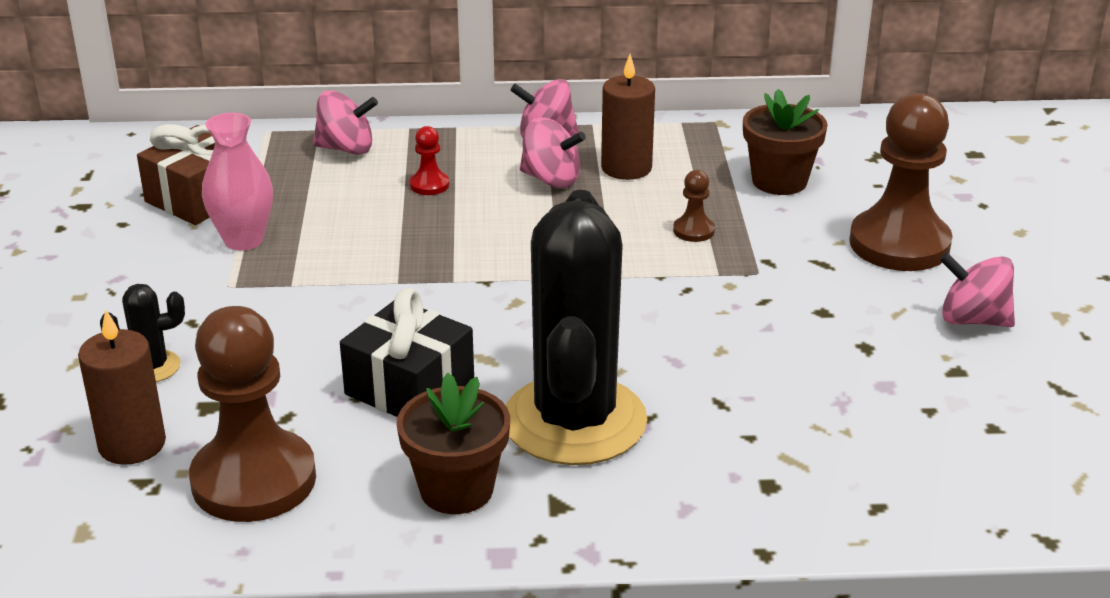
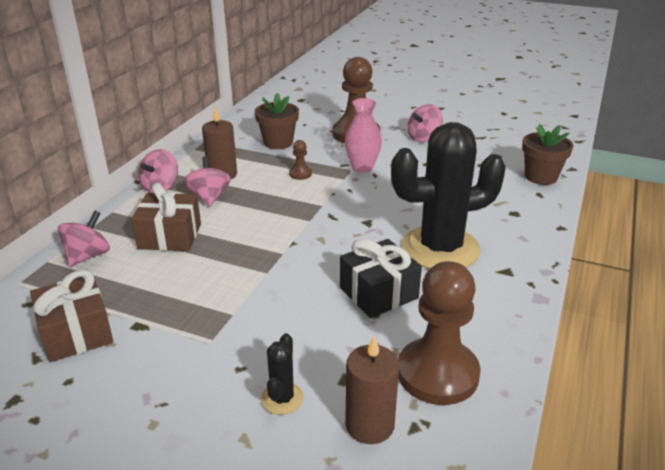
camera: 65 degrees left, 0 degrees up
pink vase [202,113,273,251] -> pink vase moved to [345,98,382,173]
brown flower pot [396,373,510,514] -> brown flower pot moved to [522,124,573,185]
red pawn [410,126,449,195] -> brown gift [131,183,201,251]
black cactus [506,190,647,465] -> black cactus turned 45 degrees counterclockwise [391,122,506,269]
pink spinning top [520,117,586,188] -> pink spinning top turned 60 degrees counterclockwise [184,156,231,207]

